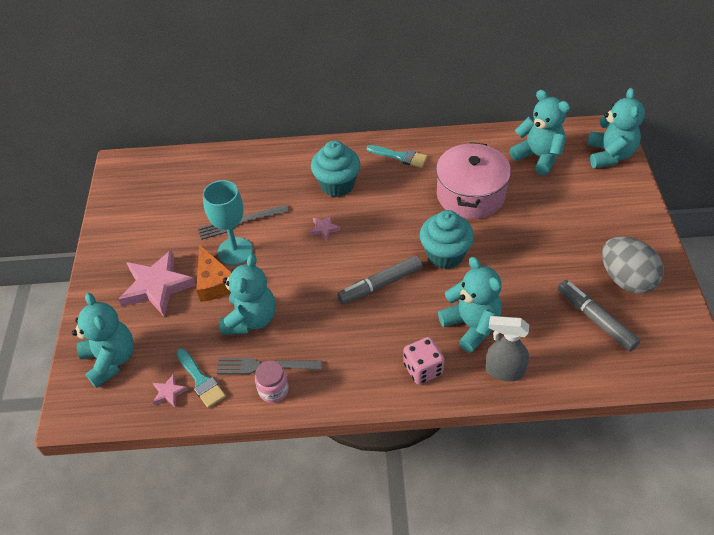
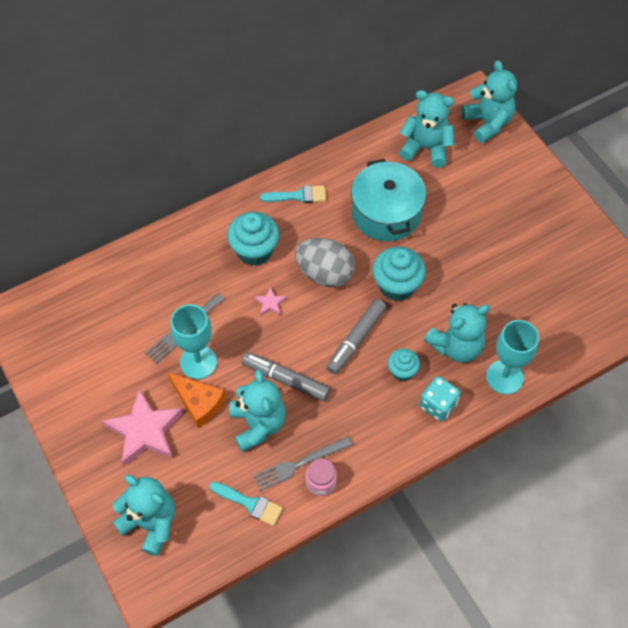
camera: 30 degrees left, 10 degrees up
pink star [153,374,188,407] -> none
pink dice [403,337,445,385] -> turquoise dice [419,376,460,422]
pink pot [436,142,511,219] -> turquoise pot [351,159,426,241]
turquoise teddy bear [438,257,502,353] -> turquoise teddy bear turned 120 degrees clockwise [424,303,490,363]
grey spray bottle [485,316,529,381] -> turquoise goblet [486,320,539,395]
grey marker [558,280,641,352] -> grey marker moved to [242,352,330,401]
grey egg [602,236,664,294] -> grey egg moved to [295,238,355,288]
none -> turquoise cupcake [387,348,420,381]

